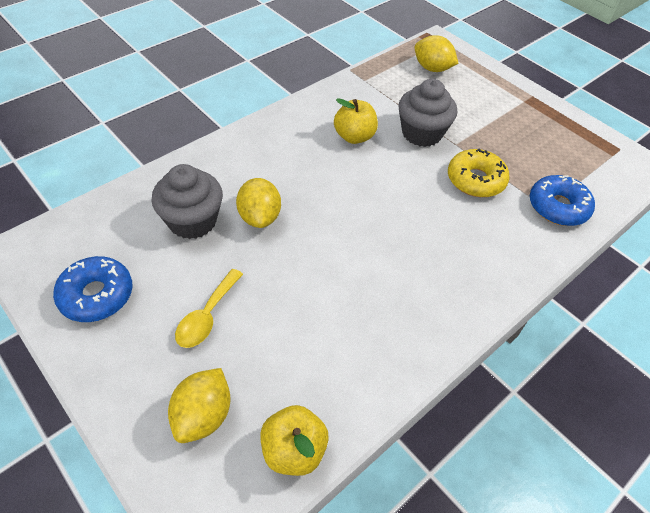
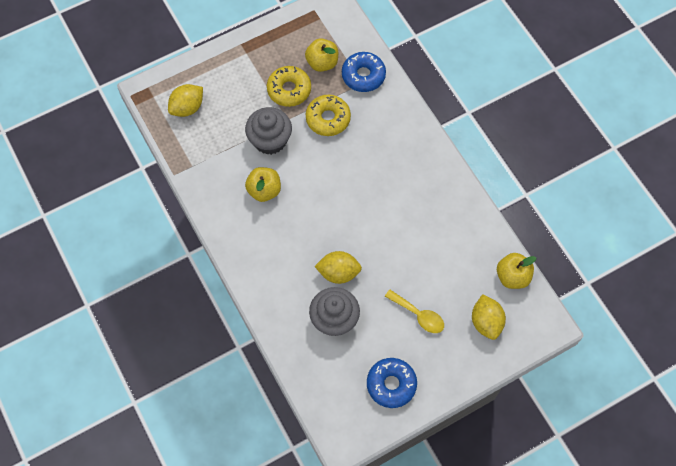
camera: 75 degrees left, 15 degrees up
yellow lemon [168,368,231,443] -> yellow lemon turned 45 degrees clockwise [472,294,506,340]
none -> yellow donut [267,66,311,107]
none -> yellow apple [305,38,338,72]

